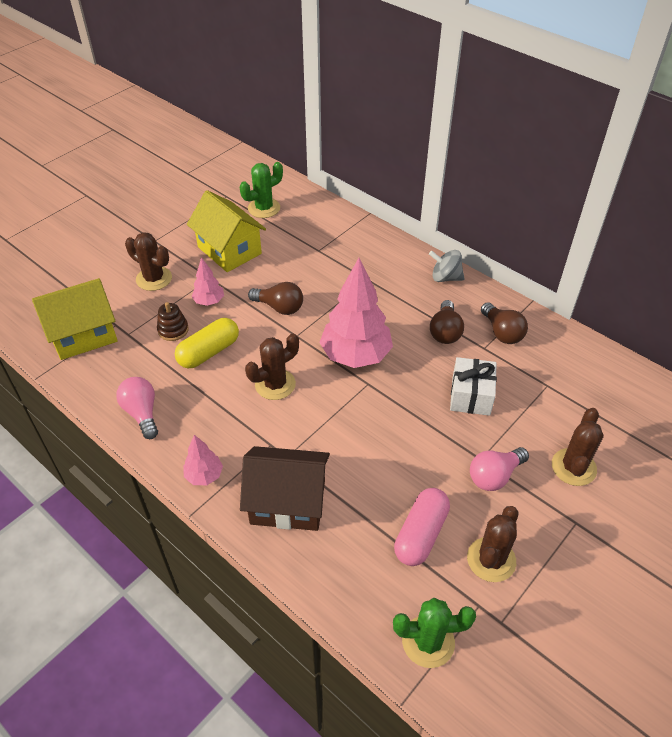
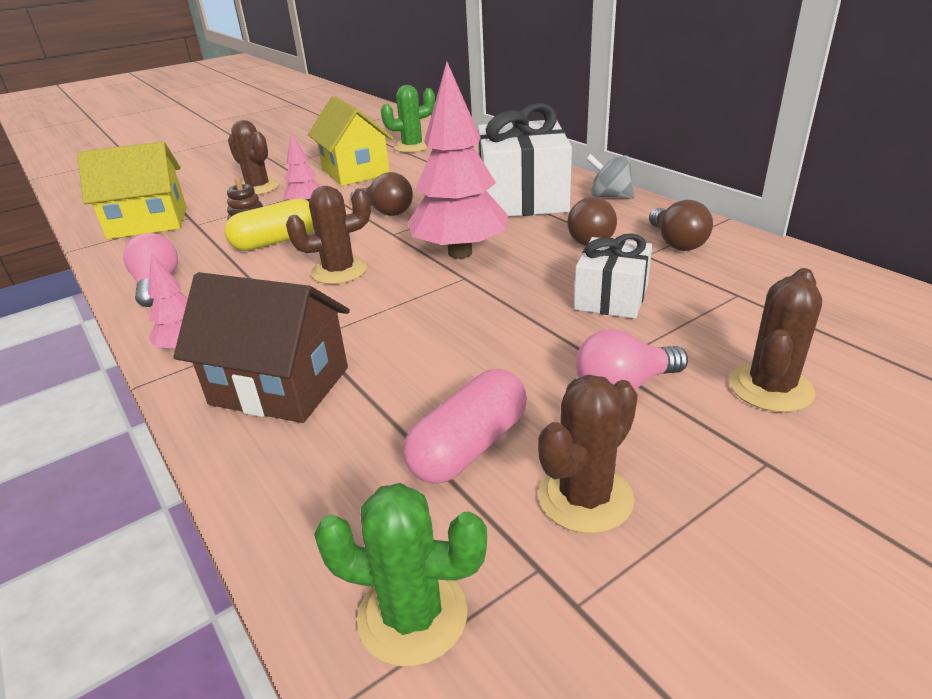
camera: 15 degrees right, 15 degrees down
none -> white gift [478,103,572,217]

